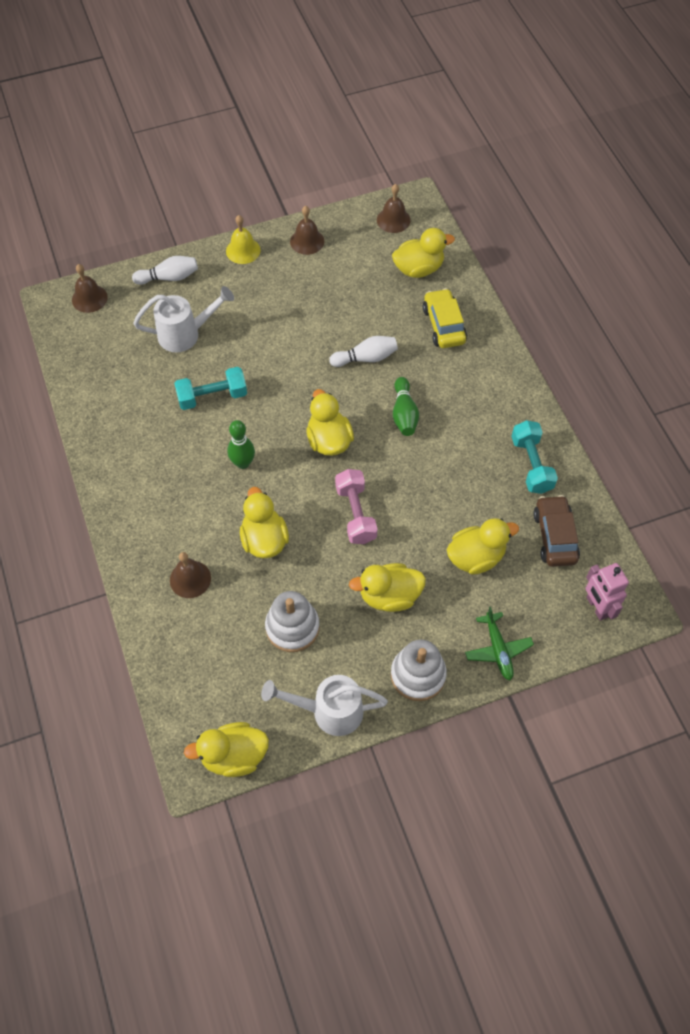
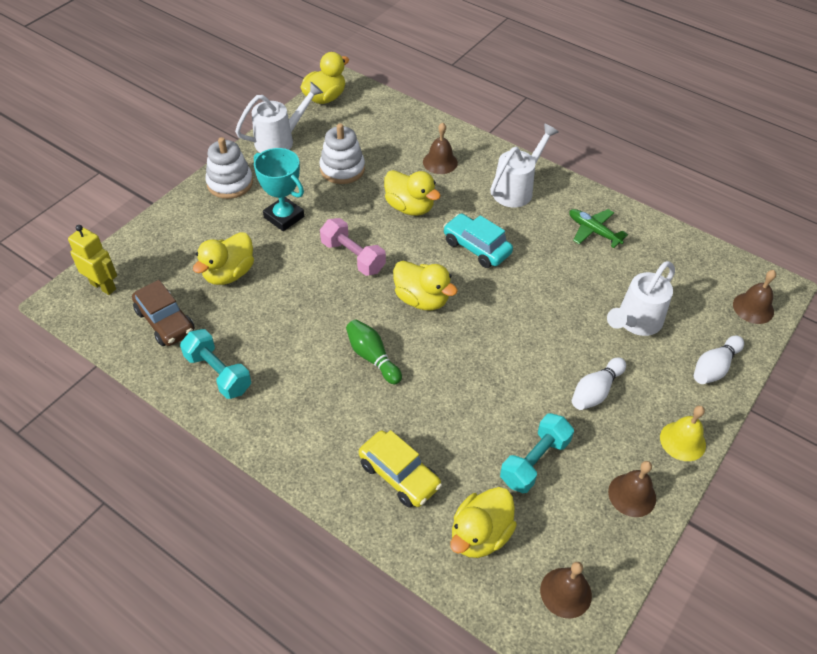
camera: 145 degrees right, 10 degrees down
turquoise dumbbell [174,367,247,410] -> turquoise dumbbell moved to [500,413,574,493]
green bowling pin [228,420,255,469] -> turquoise car [443,214,513,268]
white bowling pin [329,336,398,367] -> white bowling pin moved to [572,358,626,410]
yellow duck [349,563,426,612] -> turquoise trophy [254,148,304,231]
green plane [465,607,534,680] -> green plane moved to [569,209,628,248]
pink robot [585,563,629,620] -> yellow robot [68,225,117,295]
none -> white watering can [490,123,559,208]

